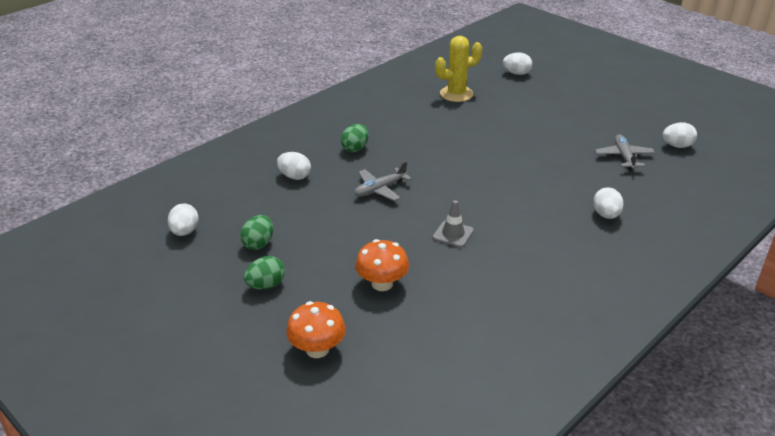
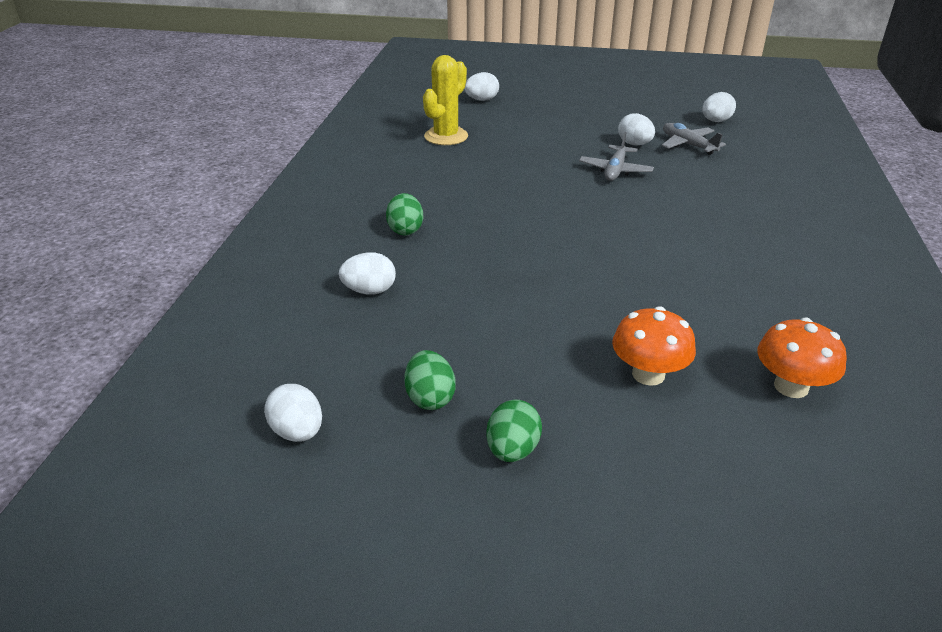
camera: 35 degrees left, 0 degrees up
orange mushroom [286,301,346,358] -> orange mushroom moved to [758,318,847,398]
grey plane [354,161,412,201] -> grey plane moved to [579,132,654,181]
grey traffic cone [433,200,474,248] -> none
white egg [593,187,624,219] -> white egg moved to [618,113,655,146]

